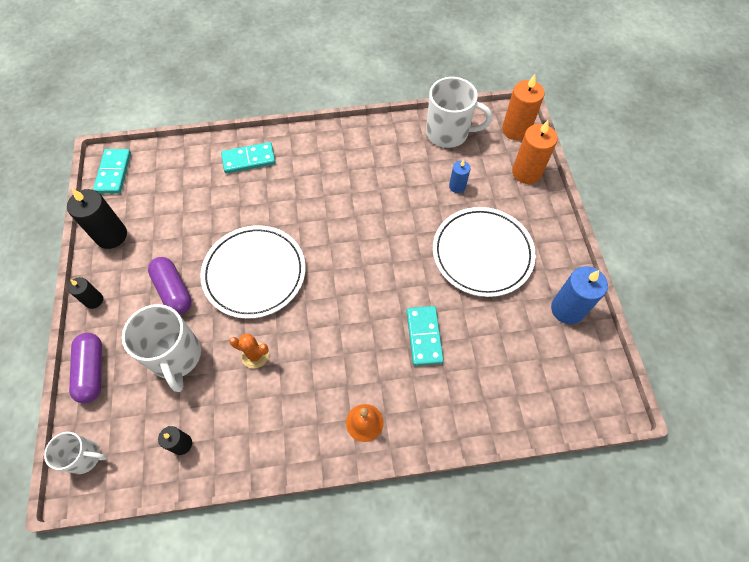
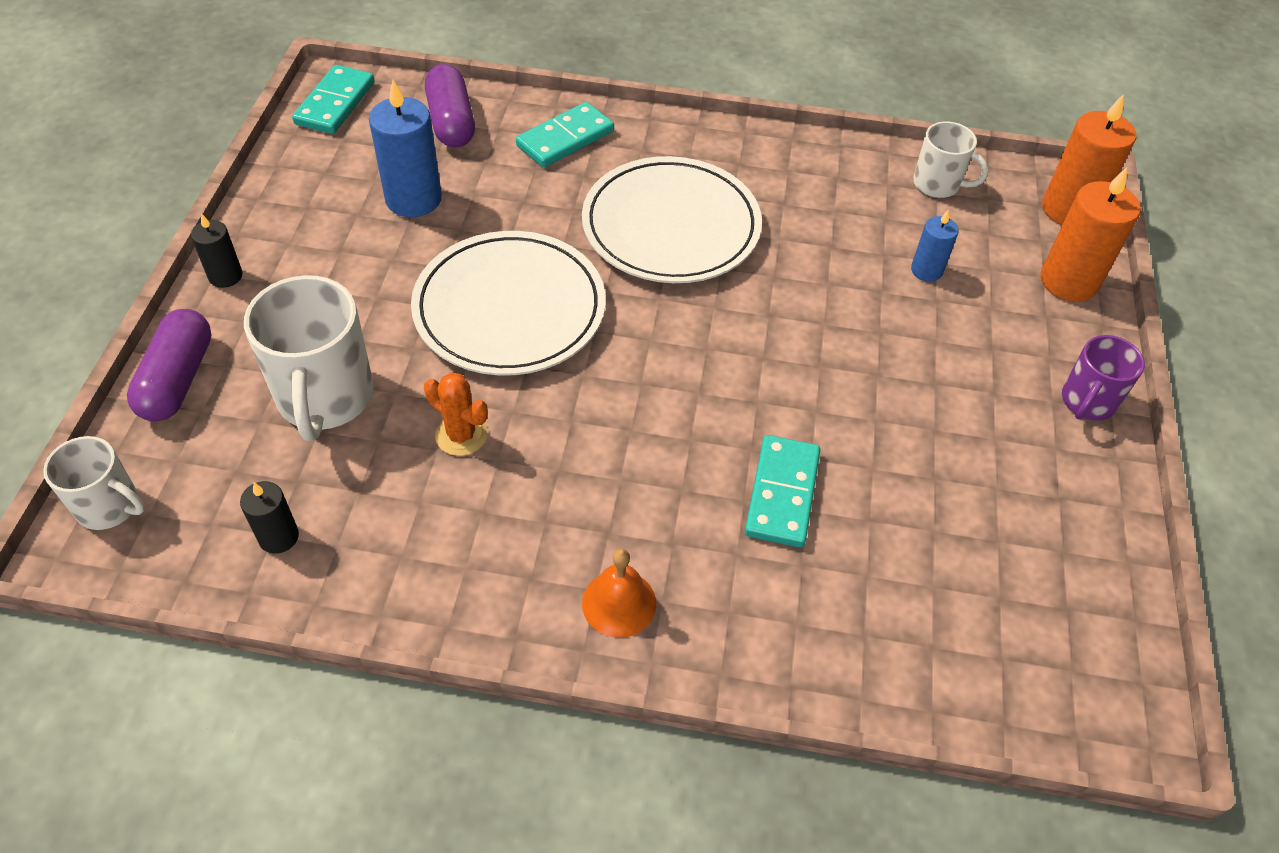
camera: 15 degrees right, 10 degrees down
black candle [67,189,127,249] -> none
purple capsule [148,257,192,315] -> purple capsule moved to [425,64,475,147]
turquoise domino [221,142,276,174] -> turquoise domino turned 45 degrees counterclockwise [516,102,614,168]
white mug [426,77,492,148] -> white mug [913,121,989,198], size x0.59
white plate [433,207,536,297] -> white plate moved to [582,156,762,283]
blue candle [551,266,608,324] -> blue candle moved to [369,80,442,217]
none -> purple mug [1062,335,1145,421]

